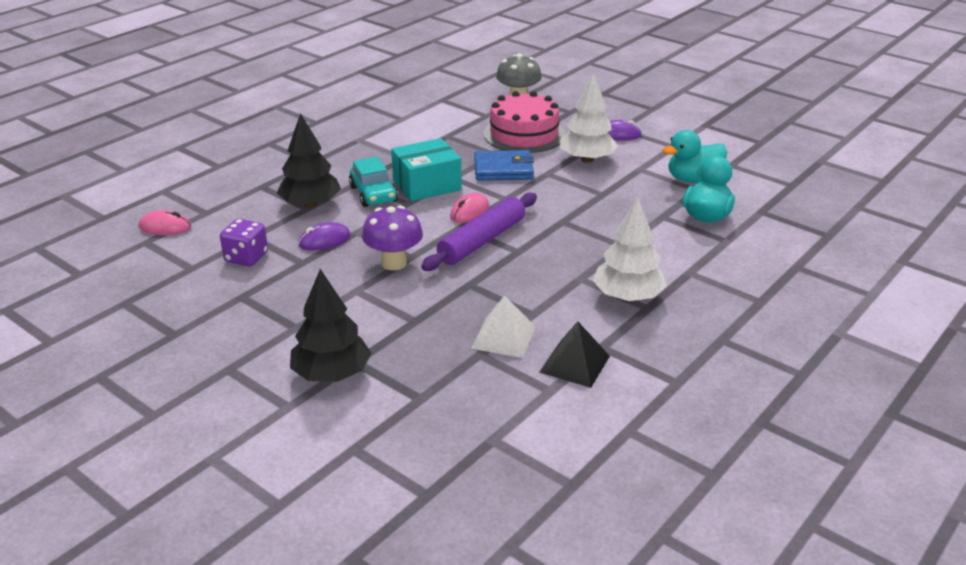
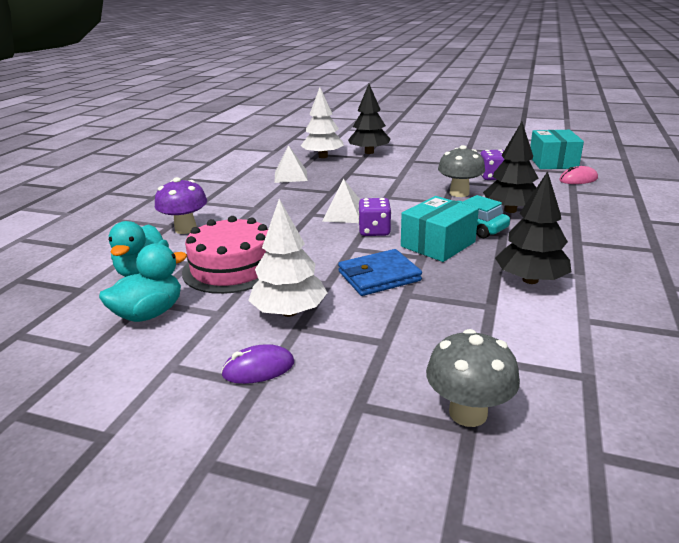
camera: 160 degrees right, 5 degrees down
purple mouse [298,222,351,250] -> grey mushroom [438,145,485,197]
purple mushroom [362,206,423,270] -> purple mushroom moved to [155,177,207,234]
purple rolling pin [421,193,537,271] -> white pyramid [322,179,360,223]
pink mouse [450,193,489,223] -> purple dice [358,198,391,236]
pink cake [484,91,565,153] -> pink cake moved to [182,216,268,294]
black pyramid [539,321,610,388] -> none
white tree [593,198,667,302] -> white tree moved to [301,87,344,158]
none -> black tree [495,171,571,284]
none -> turquoise box [530,130,584,169]

